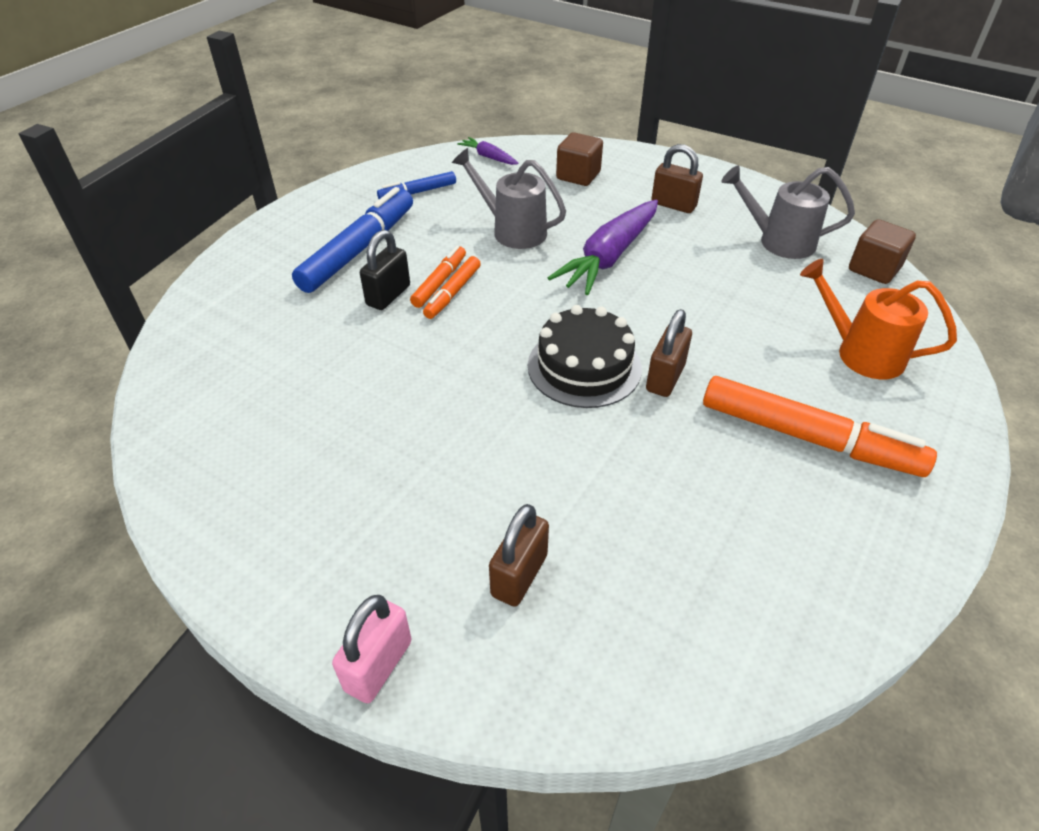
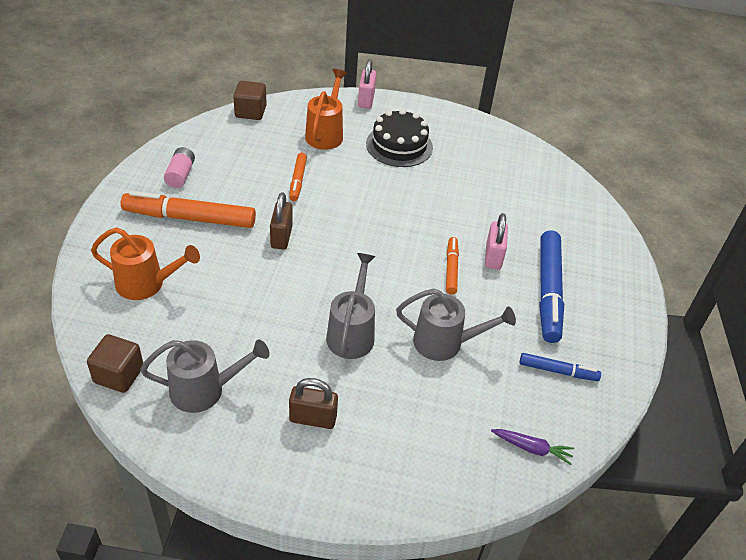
camera: 155 degrees right, 0 degrees up
black padlock [360,230,410,310] -> pink padlock [485,213,508,270]
blue marker [377,171,456,199] -> blue marker turned 60 degrees clockwise [520,353,601,381]
orange marker [410,246,466,308] -> orange marker moved to [289,153,307,201]
brown padlock [489,504,549,607] -> orange watering can [305,69,347,150]
black cake [528,305,642,408] -> black cake moved to [366,109,433,167]
purple carrot [548,200,658,295] -> grey watering can [326,253,376,359]
brown cube [556,132,603,186] -> brown cube moved to [233,81,267,120]
none -> pink battery [164,147,195,188]

